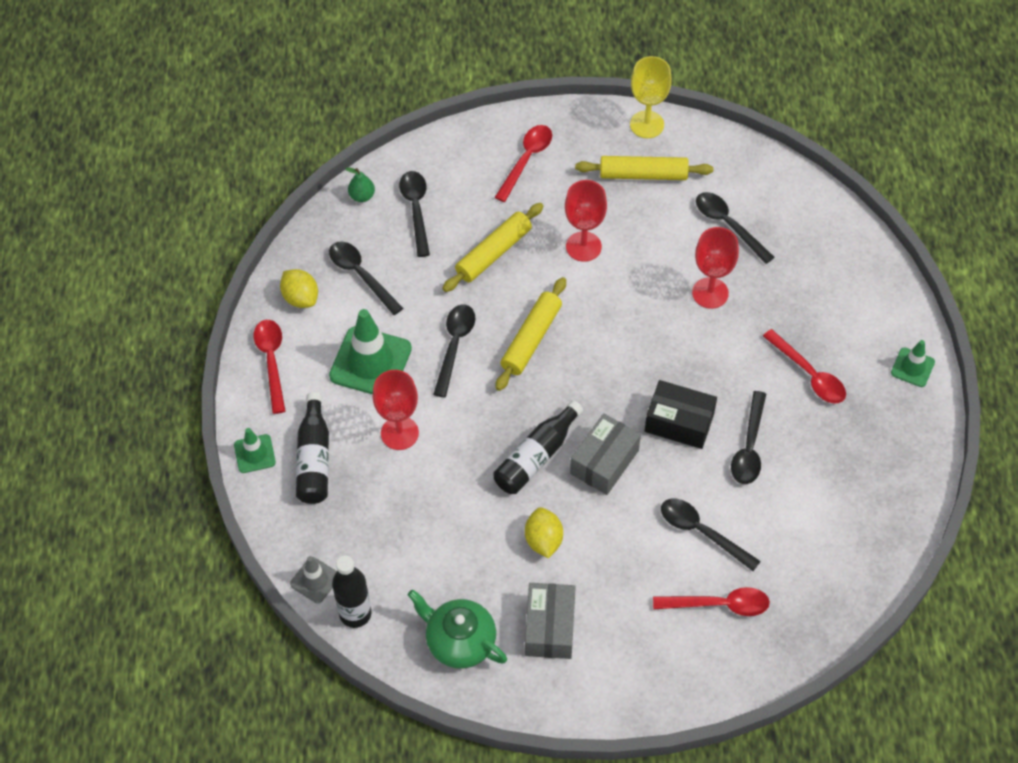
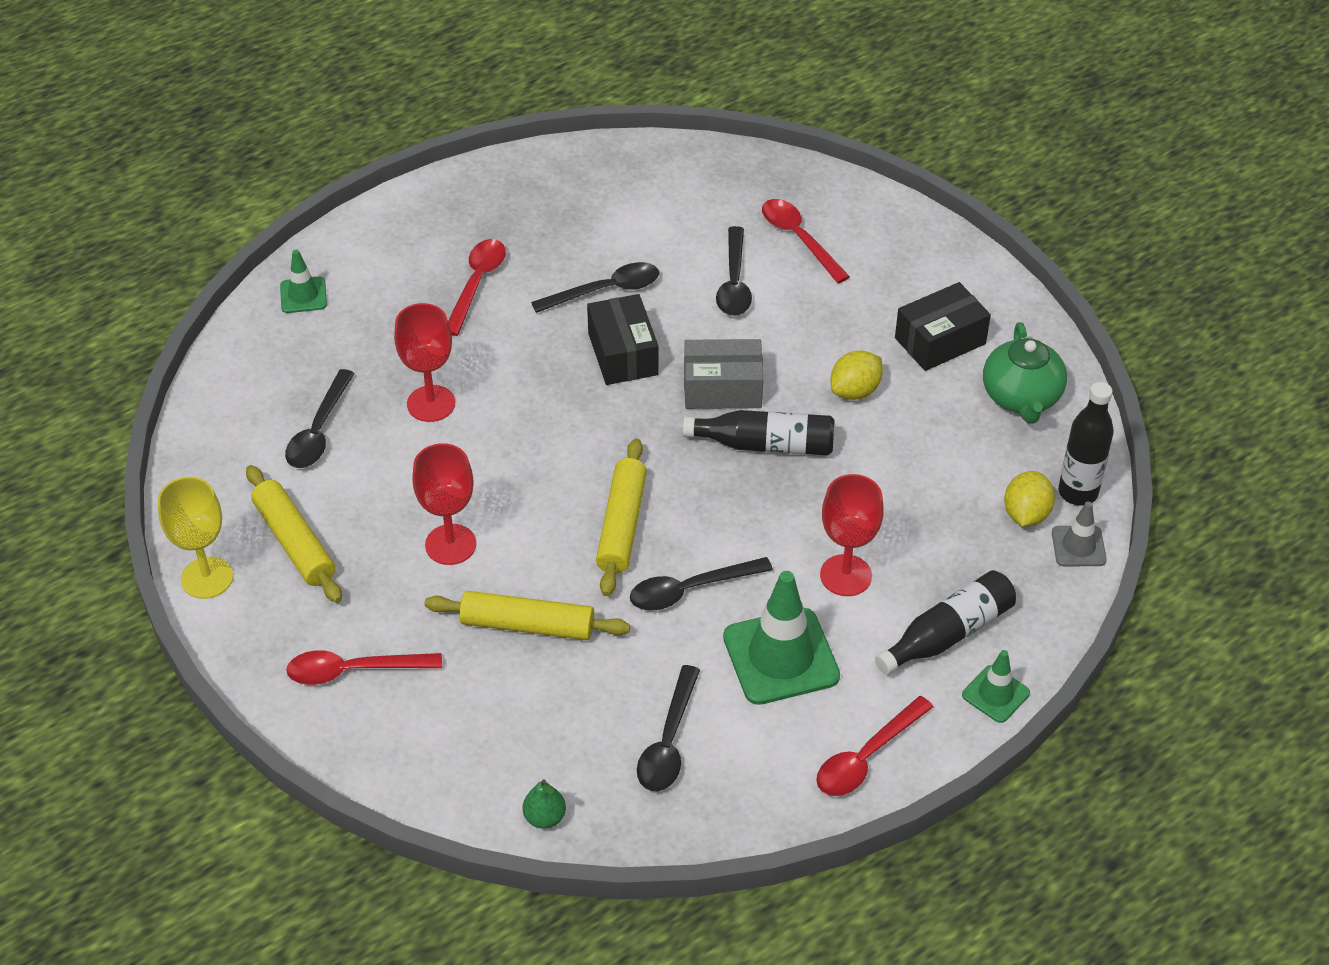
camera: 125 degrees left, 10 degrees down
yellow lemon [280,269,318,308] -> yellow lemon moved to [1004,471,1055,527]
black spoon [399,171,430,257] -> none
yellow rolling pin [496,277,566,391] -> yellow rolling pin turned 75 degrees counterclockwise [596,438,647,596]
grey box [525,583,576,659] -> black box [895,282,991,371]
green traffic cone [891,340,935,387] -> green traffic cone moved to [280,250,327,313]

